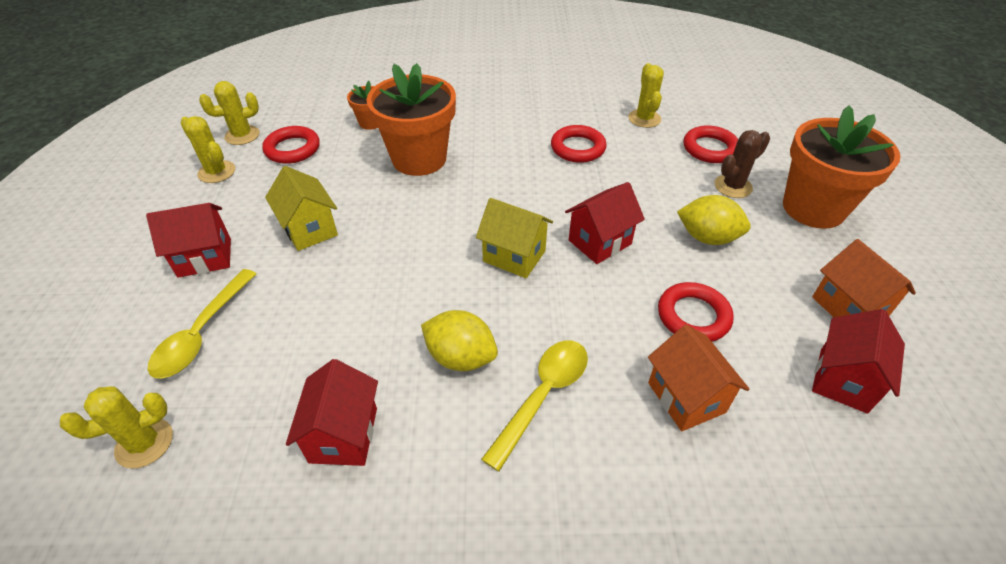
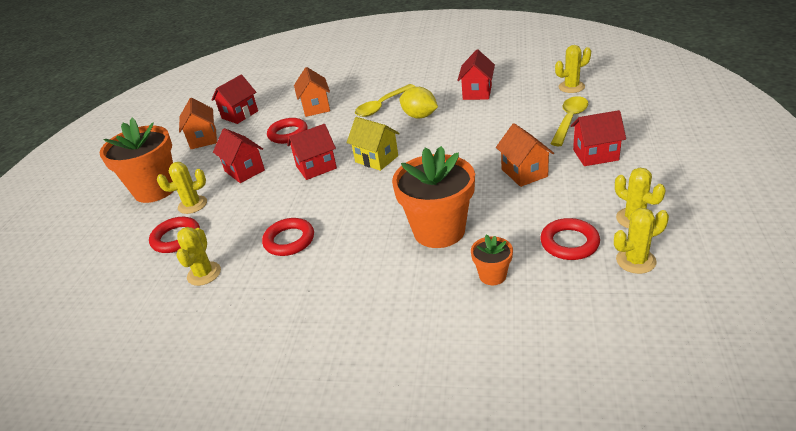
camera: 165 degrees left, 10 degrees down
yellow house [265,166,338,251] -> orange house [496,123,554,187]
yellow lemon [677,195,751,245] -> red house [213,128,265,183]
brown cactus [714,130,770,198] -> yellow cactus [157,162,207,214]

